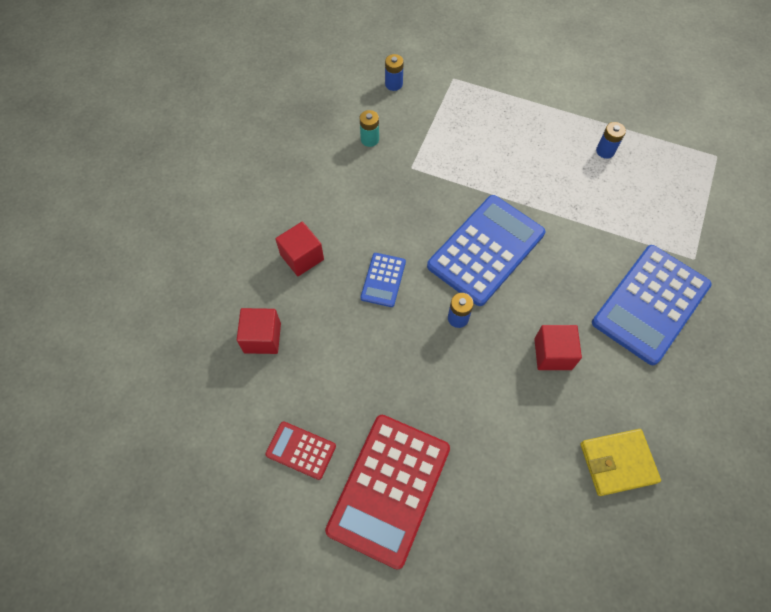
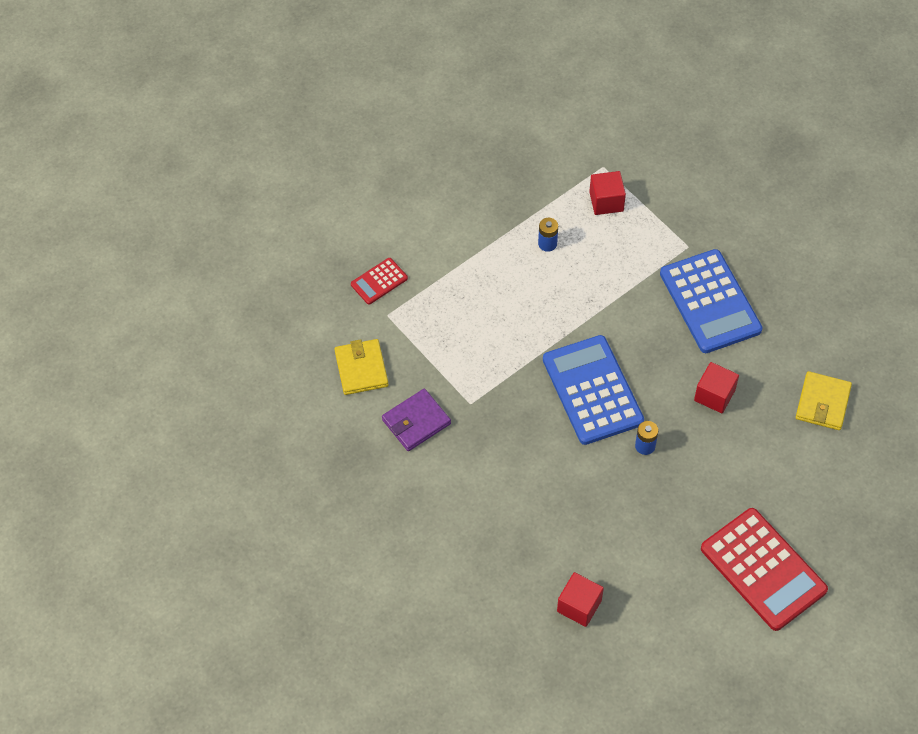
camera: 60 degrees left, 5 degrees down
red calculator [265,421,336,480] -> red calculator moved to [351,258,408,305]
red cube [275,222,324,276] -> red cube moved to [589,171,626,215]
turquoise battery [360,110,379,147] -> purple wallet [382,389,451,451]
blue calculator [361,253,406,307] -> none
blue battery [385,54,404,91] -> yellow wallet [334,339,389,395]

